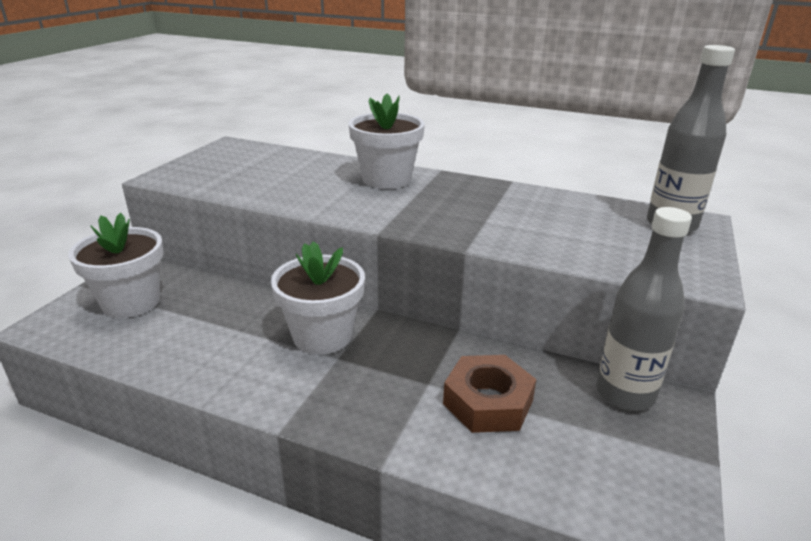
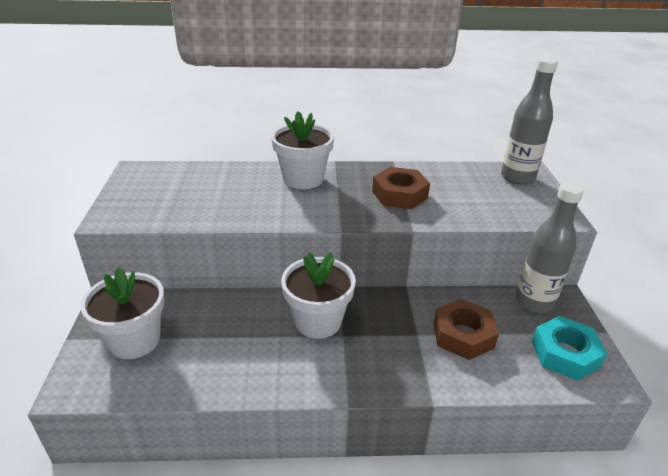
camera: 25 degrees left, 5 degrees up
none -> brown nut [372,167,430,209]
none -> turquoise nut [532,316,607,381]

